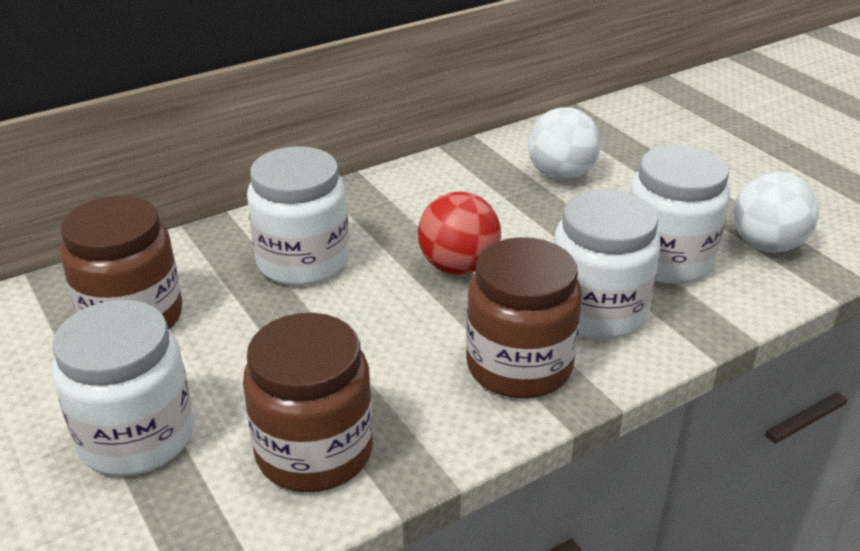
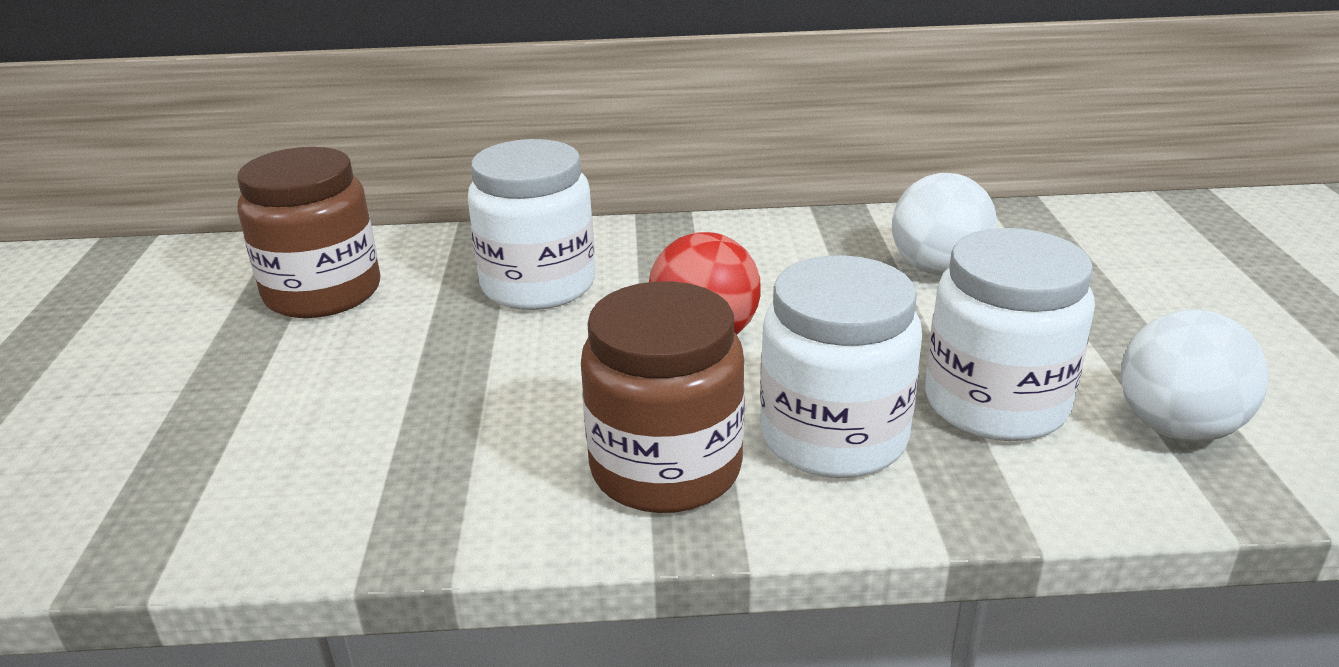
camera: 30 degrees right, 5 degrees down
white jar [52,300,194,476] -> none
brown jar [243,313,373,492] -> none

